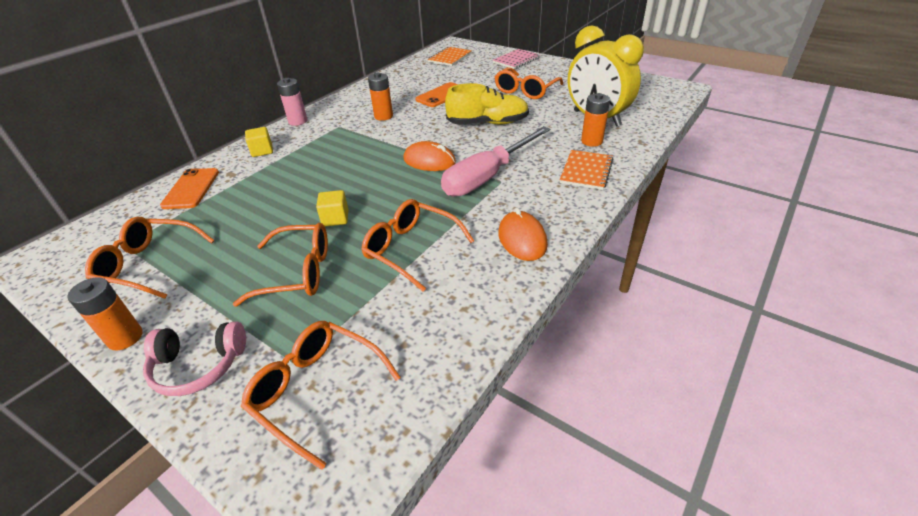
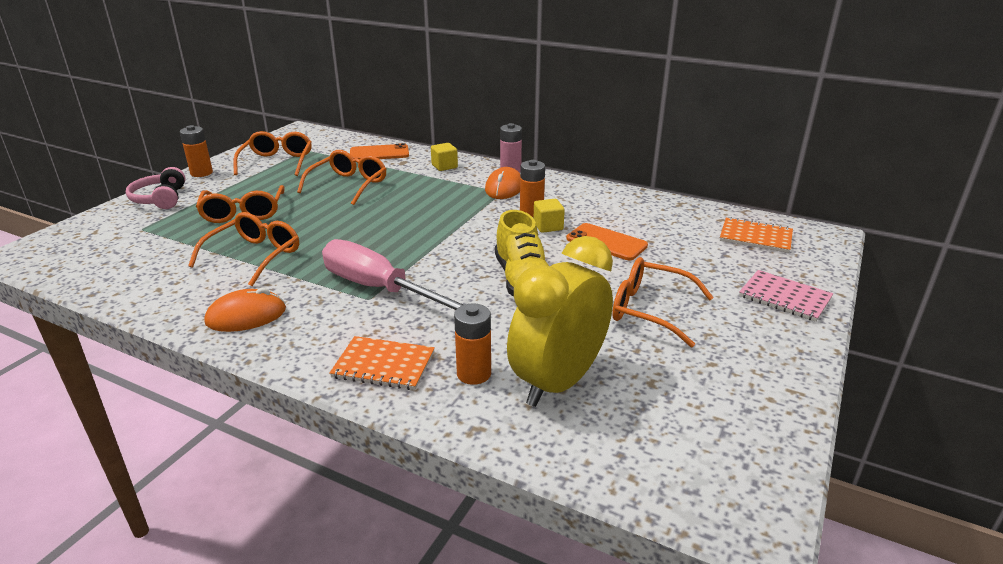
camera: 80 degrees right, 10 degrees down
orange glasses [241,321,401,470] -> orange glasses moved to [297,150,386,205]
yellow cube [316,190,349,226] -> yellow cube moved to [534,199,565,233]
orange mouse [403,141,456,171] -> orange mouse moved to [485,167,521,199]

